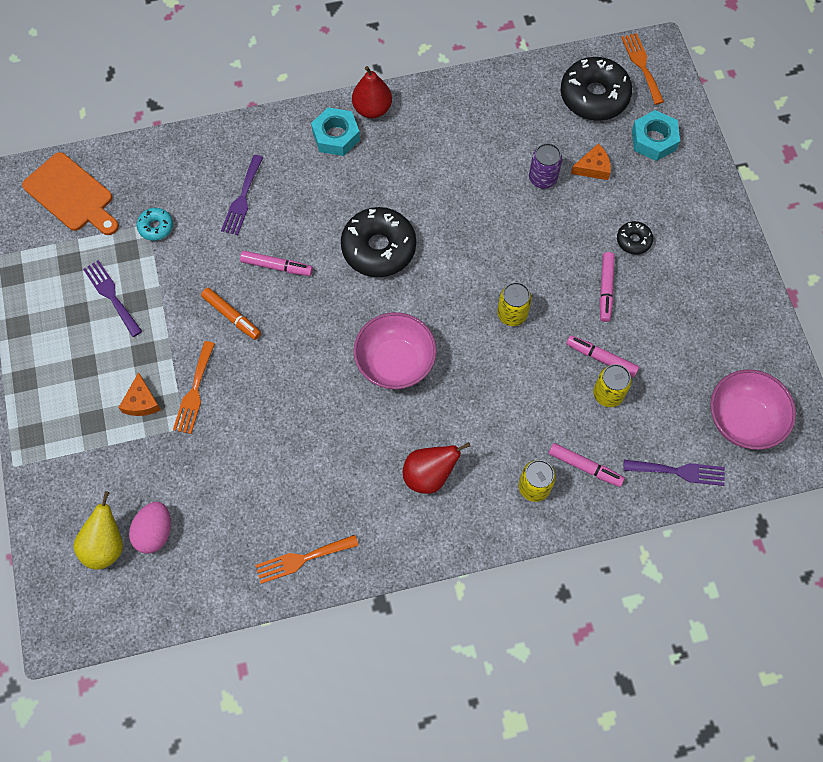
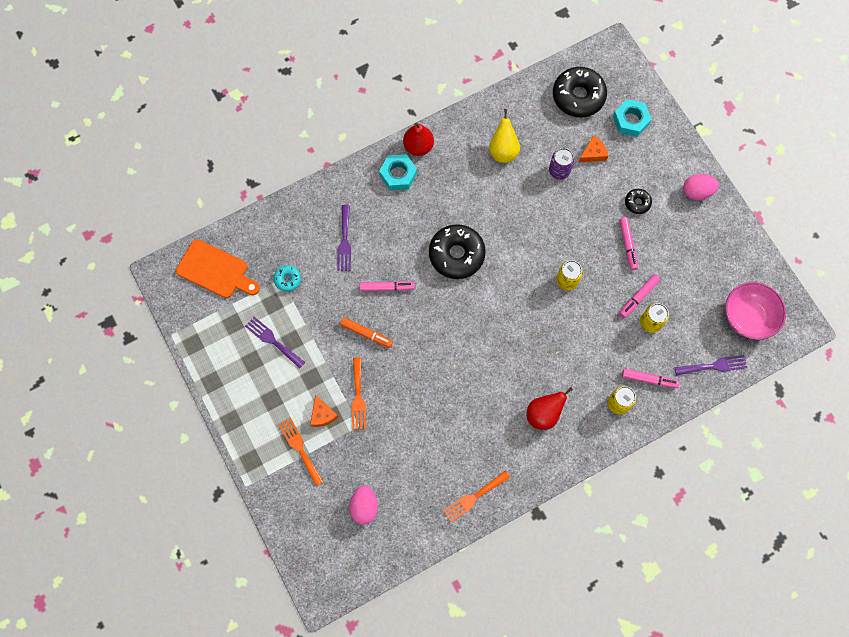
camera: 15 degrees left, 5 degrees up
yellow pear [73,491,123,570] -> yellow pear moved to [489,109,520,163]
pink bowl [353,312,437,389] -> none
pink marker [566,335,639,377] -> pink marker turned 60 degrees counterclockwise [619,274,660,318]
orange fork [621,33,664,105] -> orange fork moved to [278,418,324,486]
none -> pink egg [683,174,719,200]

